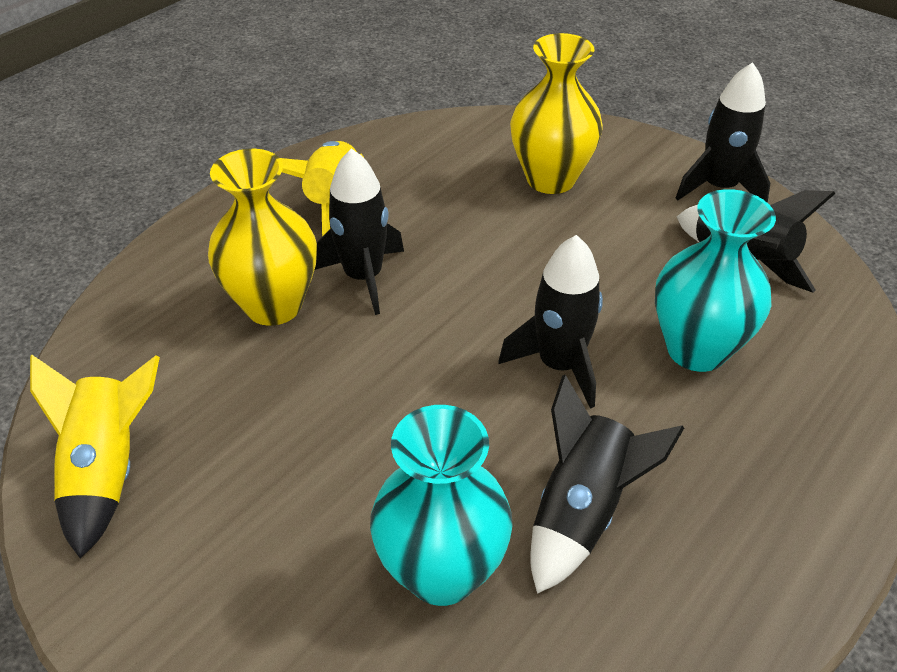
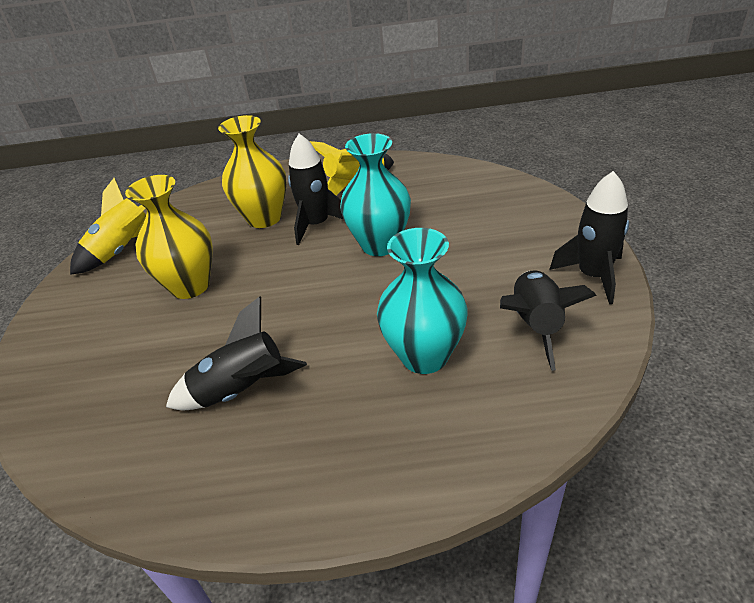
camera: 50 degrees right, 5 degrees down
turquoise vase [370,405,513,606] -> turquoise vase moved to [340,133,411,256]
black rocket [498,235,603,409] -> none
yellow vase [510,33,603,194] -> yellow vase moved to [125,175,213,299]

